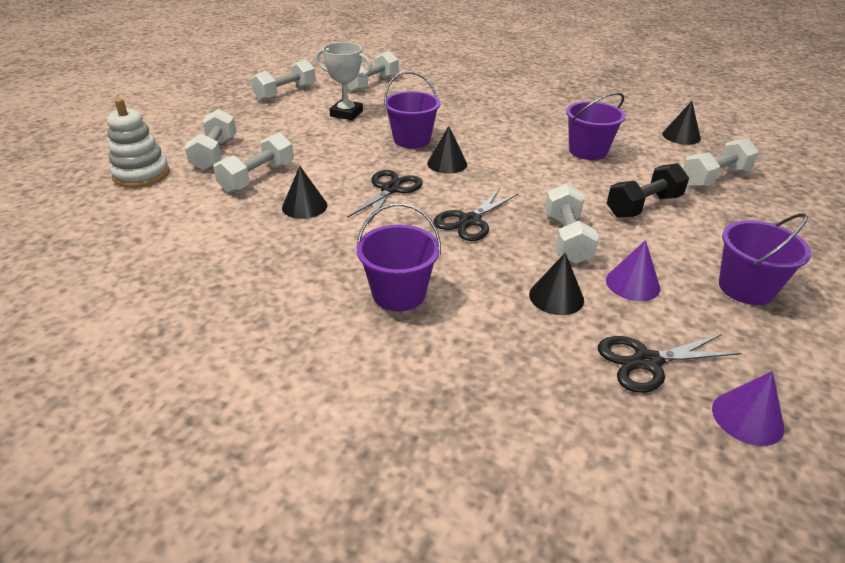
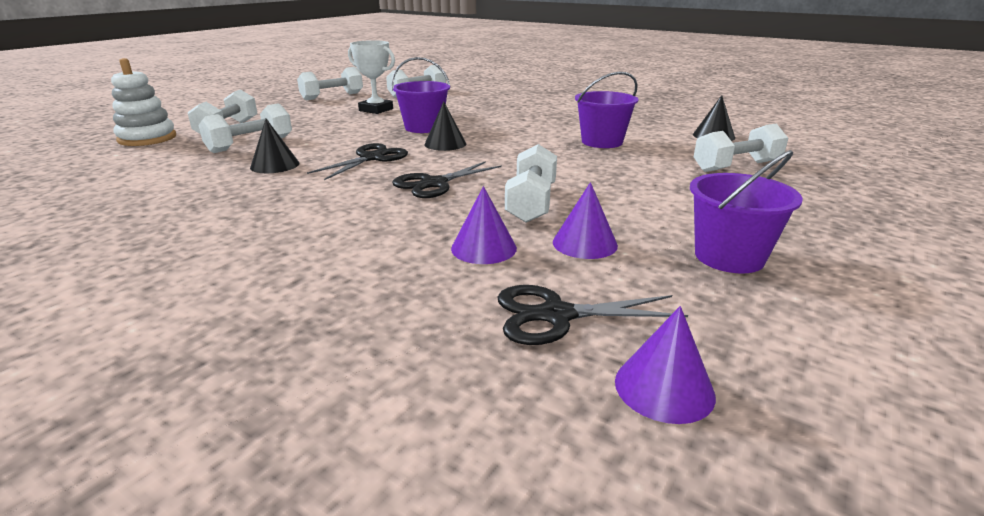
camera: 10 degrees right, 10 degrees down
purple bucket [357,203,441,311] -> none
black cone [529,253,584,315] -> purple cone [451,186,517,264]
black dumbbell [607,163,689,218] -> none

